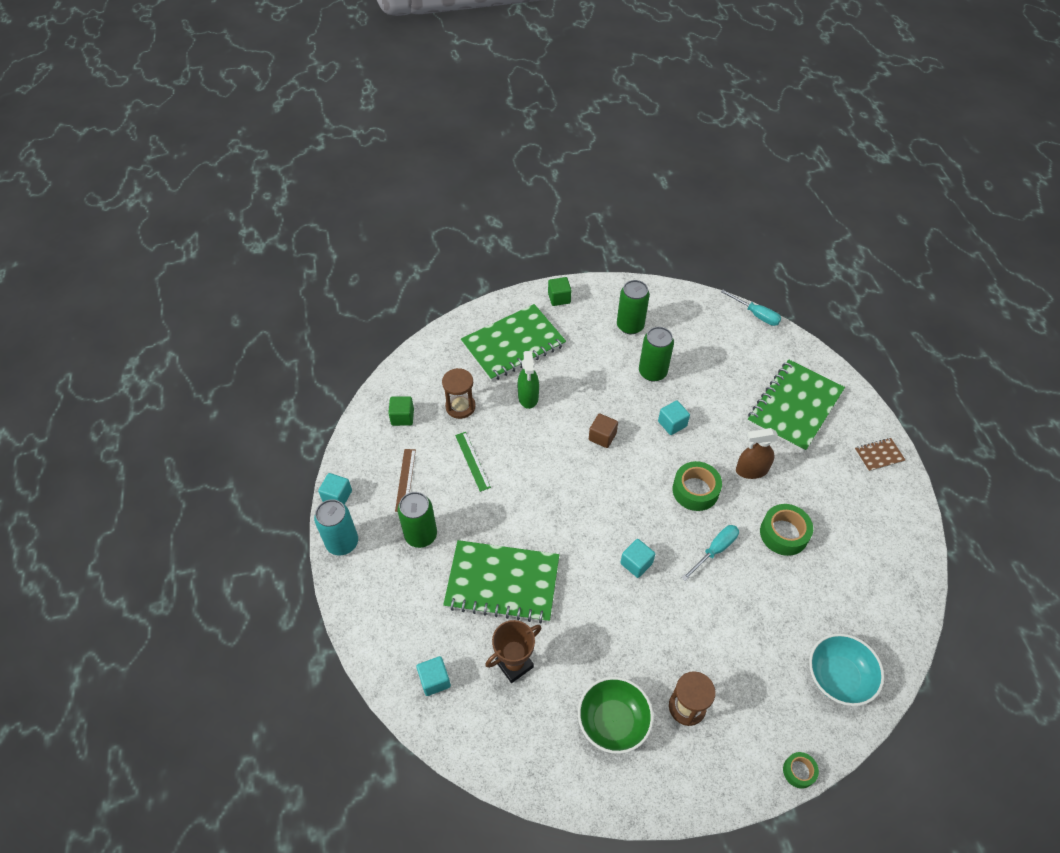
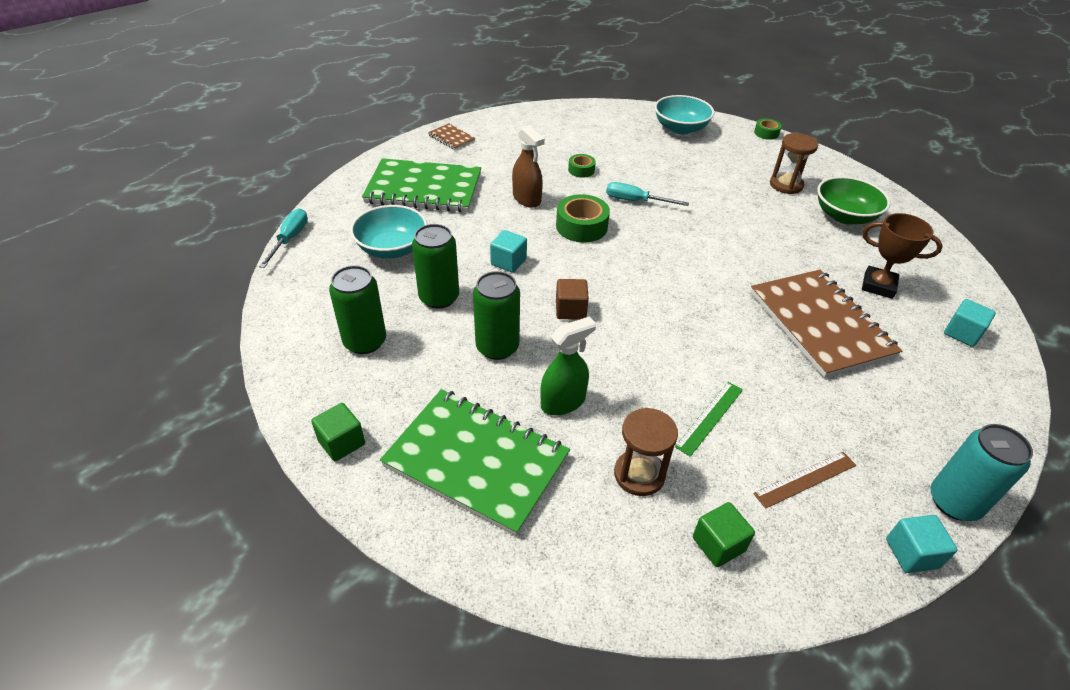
camera: 120 degrees left, 10 degrees down
green can [398,492,437,548] -> green can moved to [473,271,520,360]
green notebook [443,540,559,624] -> brown notebook [750,269,902,378]
turquoise cube [620,539,655,578] -> none
green tape [760,504,813,556] -> green tape [568,154,596,178], size x0.57
none -> turquoise bowl [350,205,427,258]

